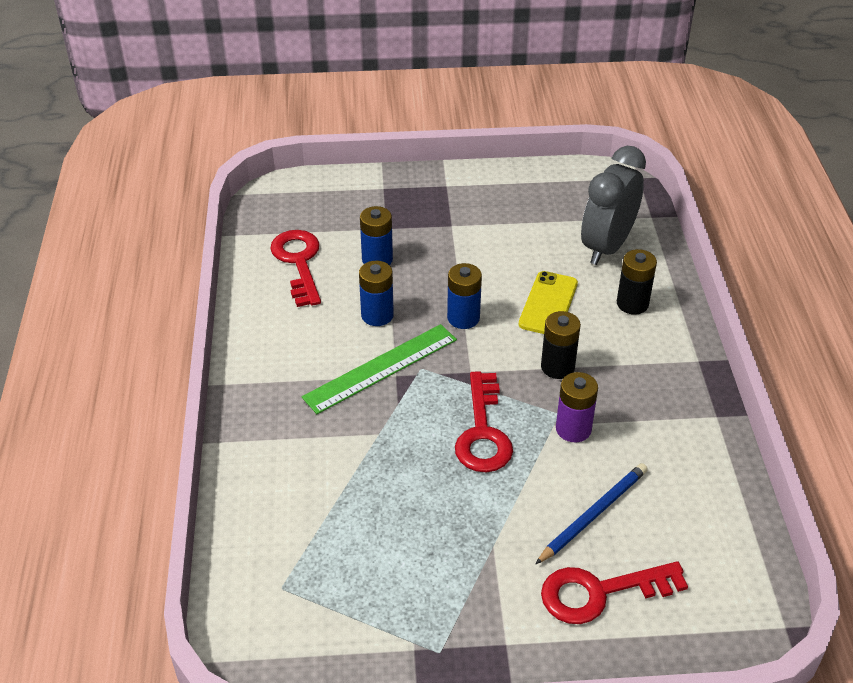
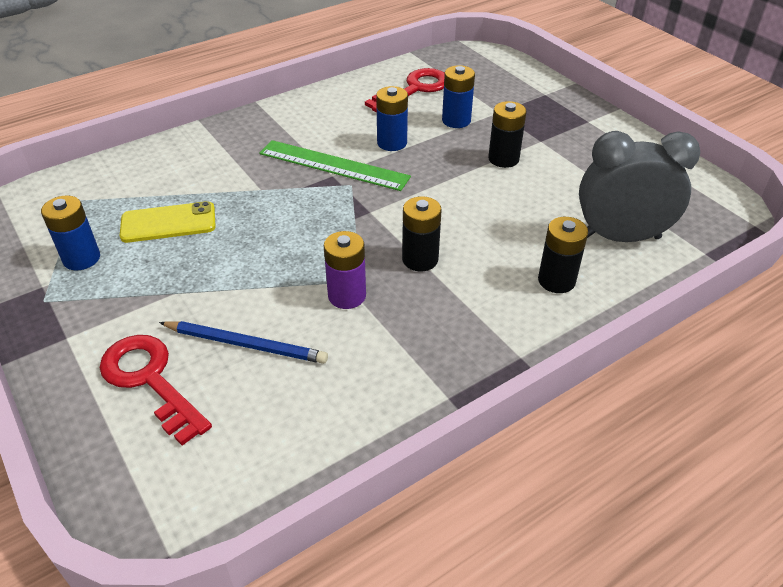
camera: 60 degrees right, 0 degrees up
blue battery [447,263,482,329] -> blue battery moved to [41,195,100,271]
red key [455,371,513,472] -> none
yellow phone [519,271,578,334] -> yellow phone moved to [120,201,216,243]
none -> black battery [488,101,527,168]

